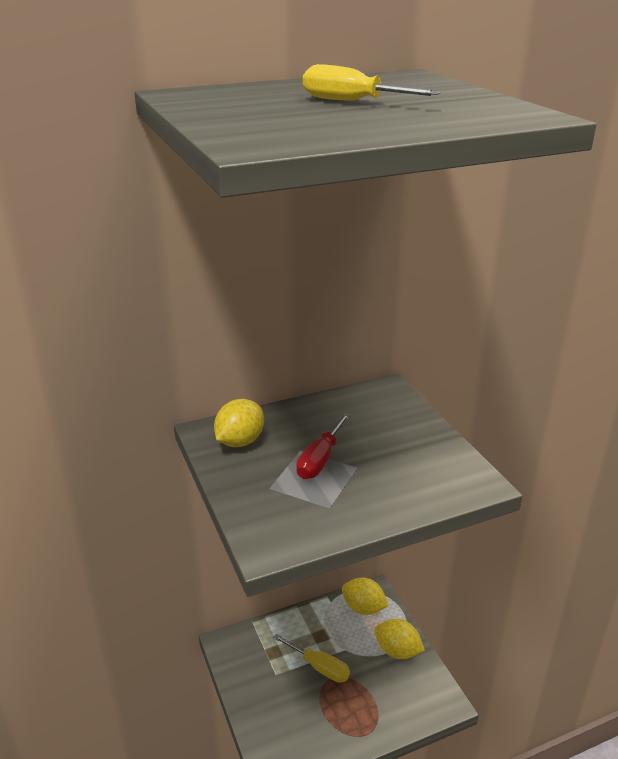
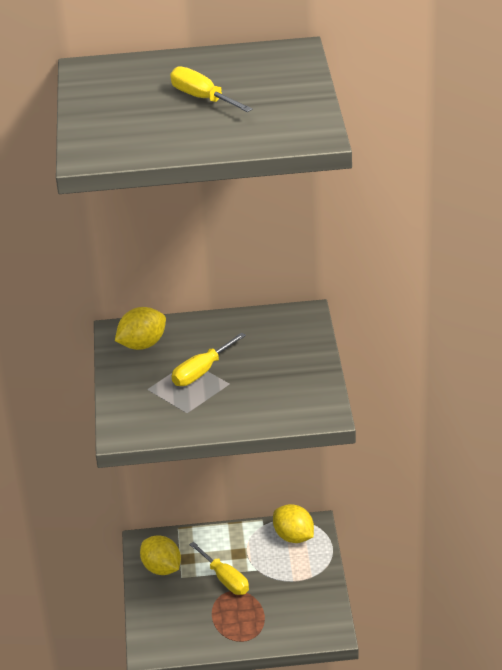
camera: 20 degrees right, 5 degrees up
red screwdriver [296,413,350,479] -> yellow screwdriver [172,333,246,386]
yellow lemon [375,619,425,659] -> yellow lemon moved to [140,535,181,575]

